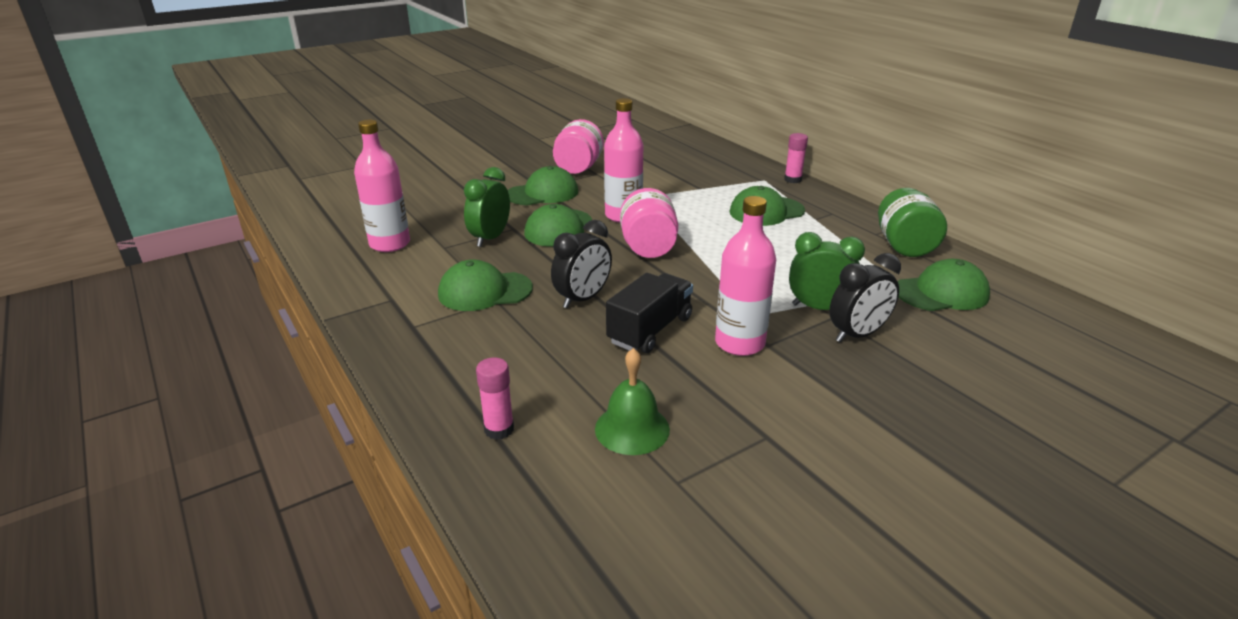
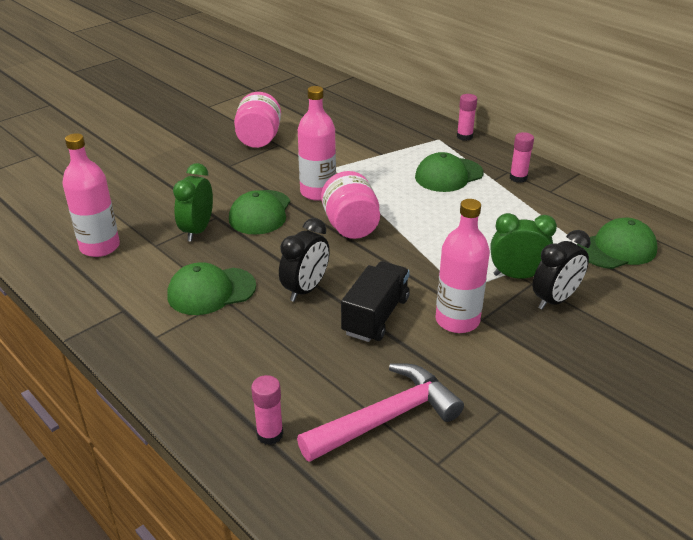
camera: 10 degrees left, 5 degrees up
green cap [508,166,578,206] -> none
green bell [595,348,670,455] -> pink hammer [297,363,464,462]
green jar [878,188,947,257] -> none
none -> pink glue stick [510,132,534,183]

